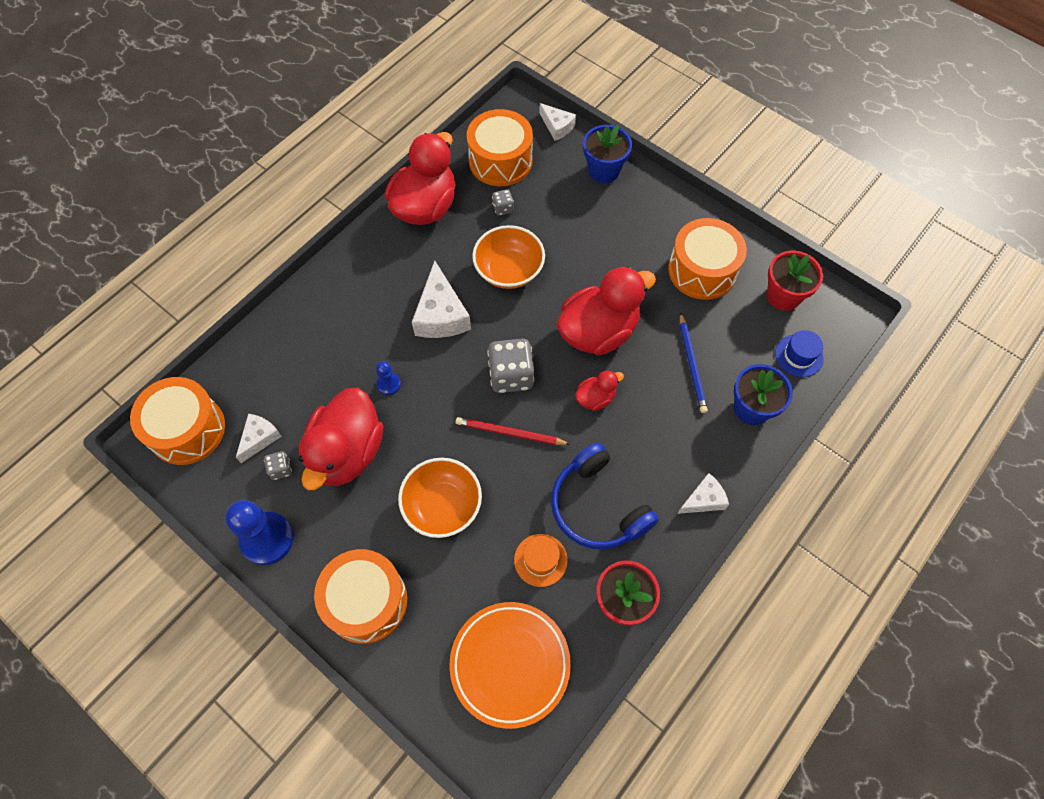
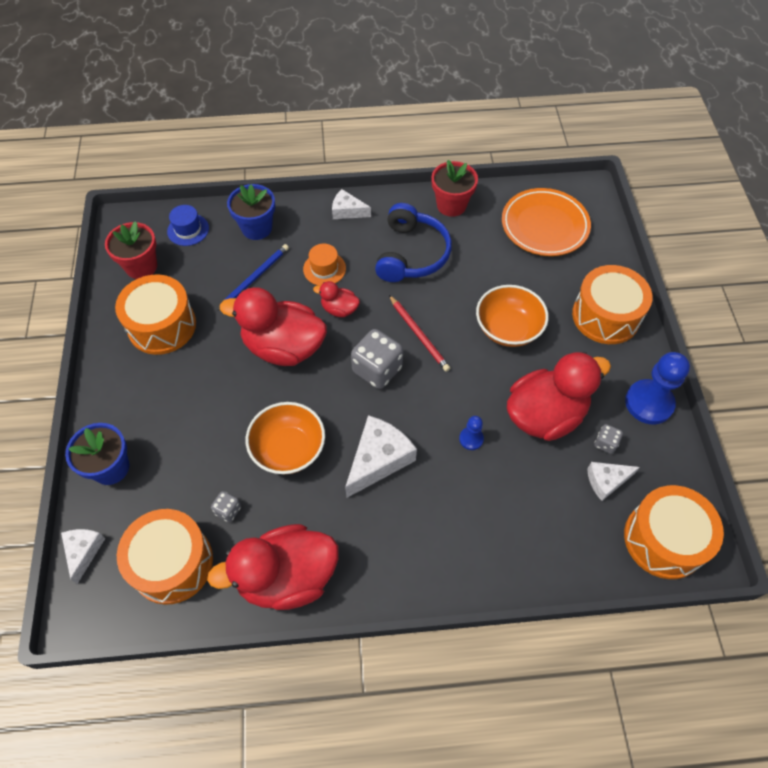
camera: 135 degrees left, 5 degrees down
orange hat [514,534,568,587] -> orange hat moved to [303,244,346,286]

